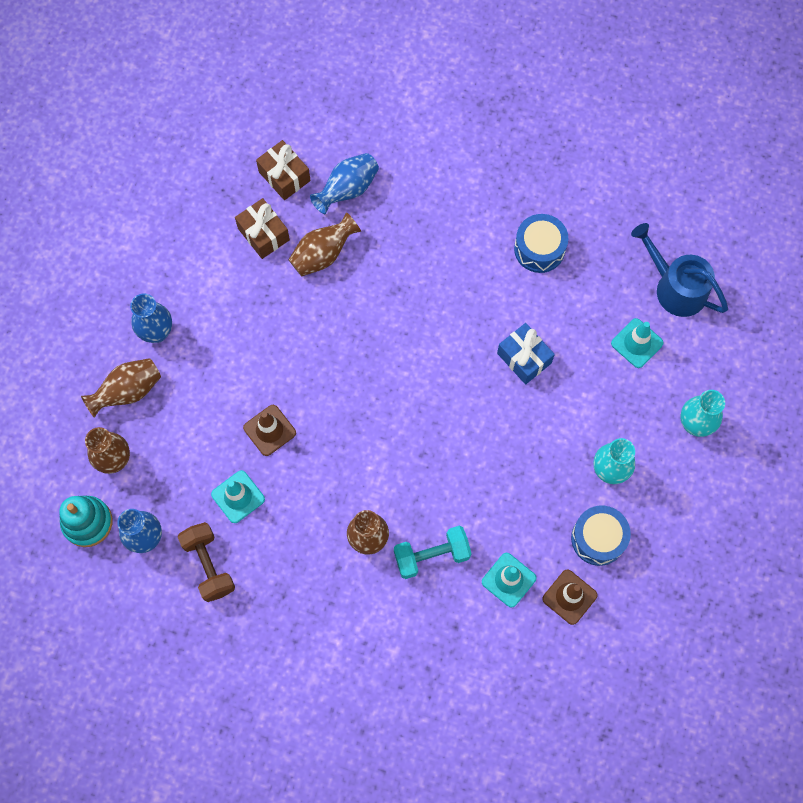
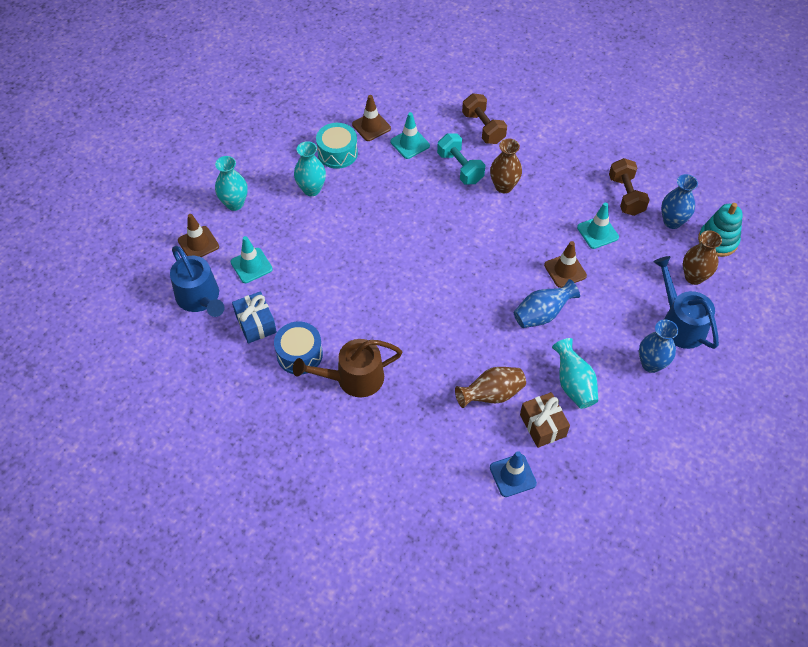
camera: 165 degrees left, 15 degrees down
brown vase [81,358,161,418] -> blue watering can [653,256,719,349]
brown gift [256,140,311,200] -> blue traffic cone [490,451,537,497]
blue vase [310,153,379,214] -> blue vase moved to [514,279,580,328]
turquoise dumbbell [394,526,472,579] -> turquoise dumbbell turned 60 degrees clockwise [437,134,485,184]
blue gift [497,323,555,385] -> blue gift moved to [232,291,277,343]
blue drum [571,506,631,566] -> turquoise drum [316,123,358,169]
none -> brown traffic cone [178,214,219,257]
none -> brown watering can [293,339,402,397]
none -> brown dumbbell [462,94,507,144]
none -> turquoise vase [552,338,598,409]

